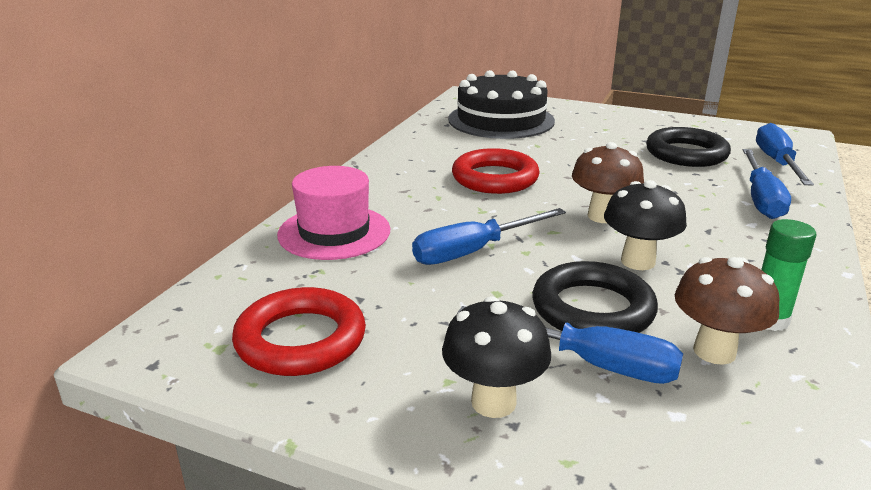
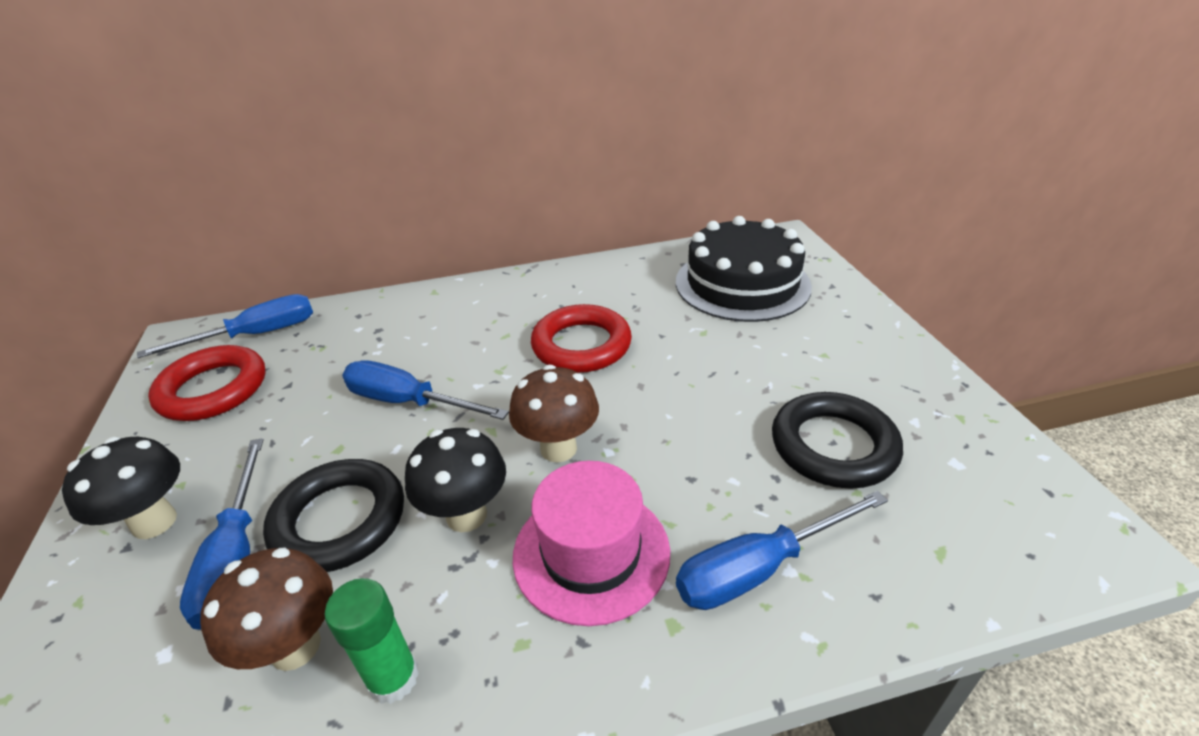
camera: 55 degrees right, 10 degrees up
pink hat [277,166,390,260] -> pink hat moved to [513,461,670,626]
blue screwdriver [756,123,814,186] -> blue screwdriver moved to [137,294,313,358]

